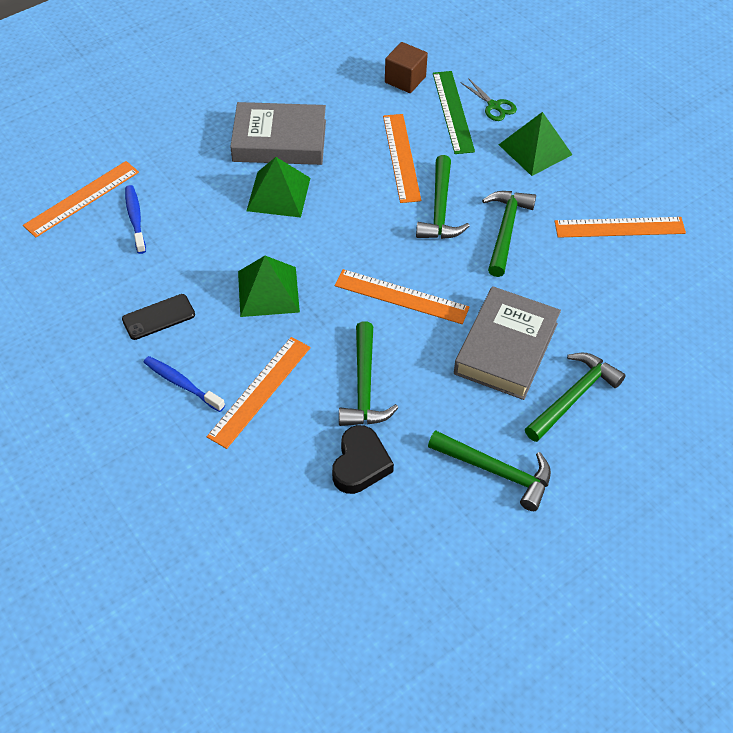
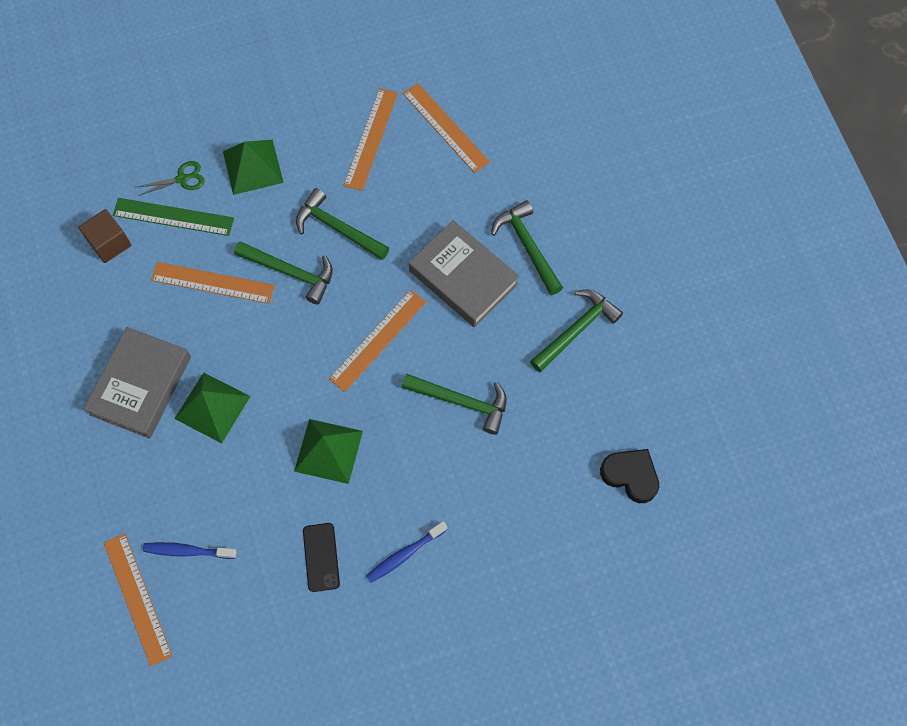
camera: 70 degrees left, 15 degrees up
orange ruler [207,337,311,449] -> orange ruler moved to [403,83,490,173]
black heart [332,425,394,494] -> black heart moved to [600,449,659,503]

